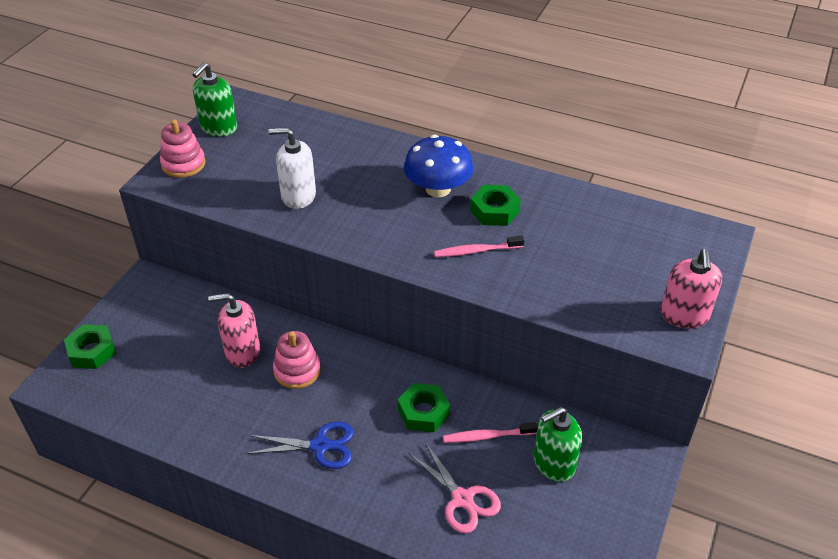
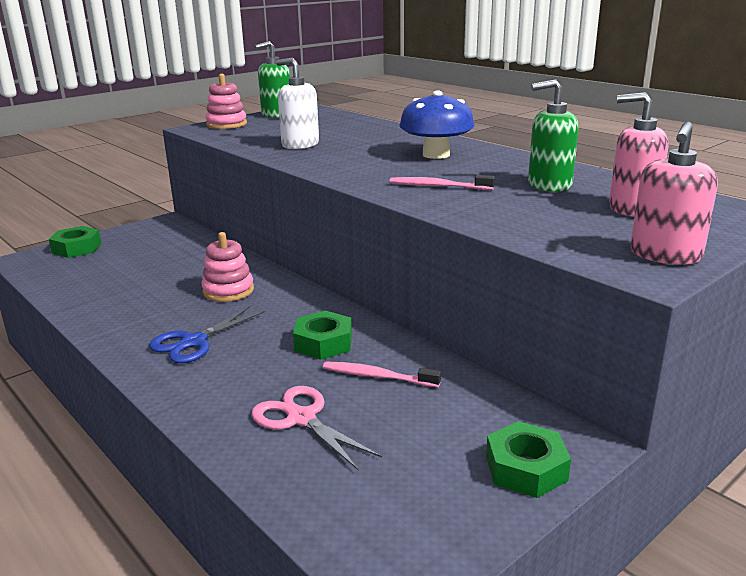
camera: 25 degrees right, 20 degrees down
pink soap dispenser [208,293,260,368] -> pink soap dispenser moved to [609,92,669,217]
blue scissors [246,422,354,469] -> blue scissors turned 105 degrees clockwise [149,306,265,363]
pink scissors [408,442,501,533] -> pink scissors turned 150 degrees clockwise [251,386,382,470]
green nut [470,185,521,226] -> green nut moved to [486,421,571,498]
green soap dispenser [533,407,582,482] -> green soap dispenser moved to [528,79,579,192]

